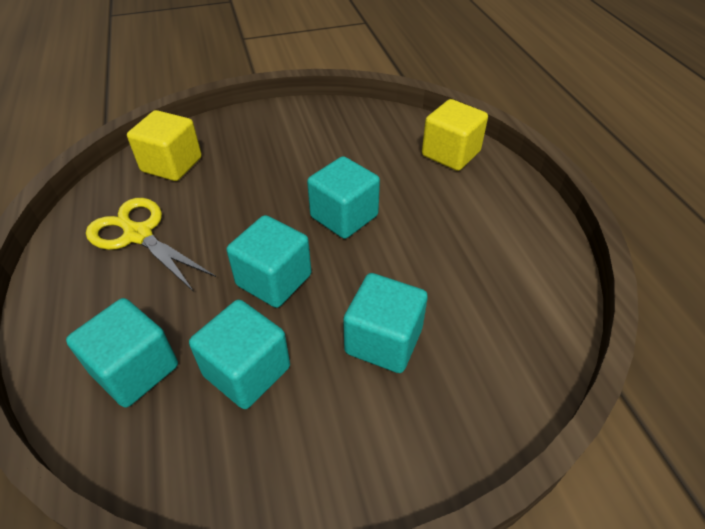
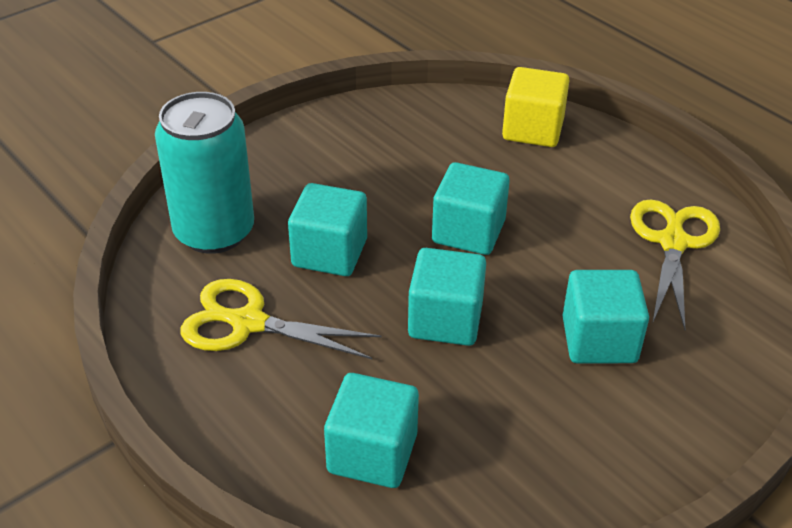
camera: 25 degrees left, 5 degrees down
yellow cube [127,110,202,181] -> turquoise can [155,92,254,254]
turquoise cube [189,300,290,409] -> turquoise cube moved to [288,183,367,276]
none -> yellow scissors [630,200,720,330]

